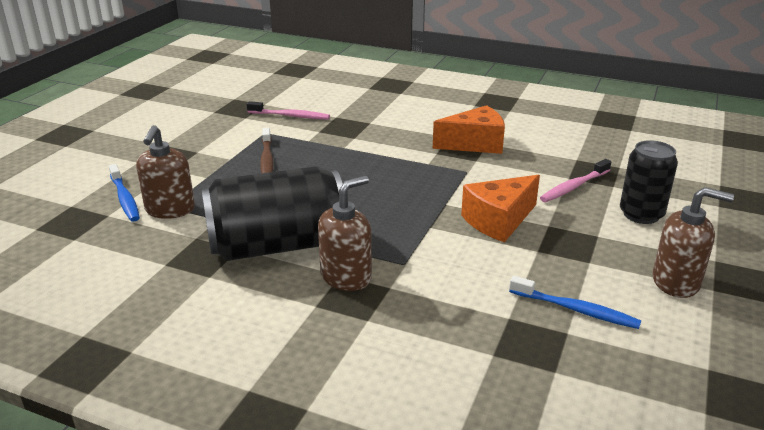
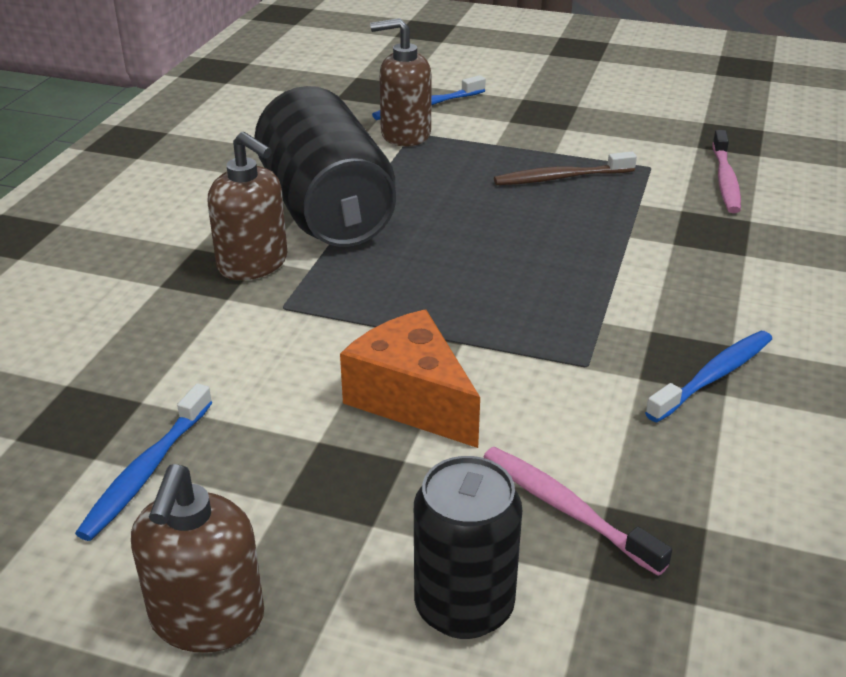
camera: 85 degrees right, 5 degrees up
orange cheese [433,105,505,154] -> blue toothbrush [645,331,772,422]

